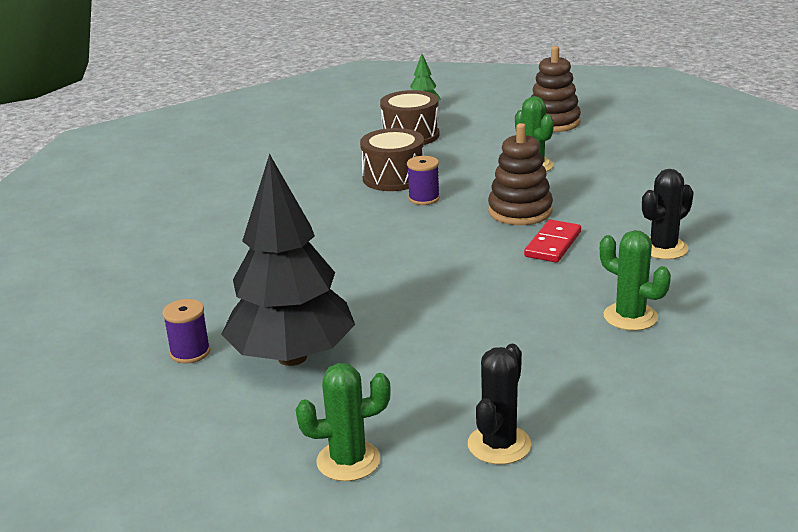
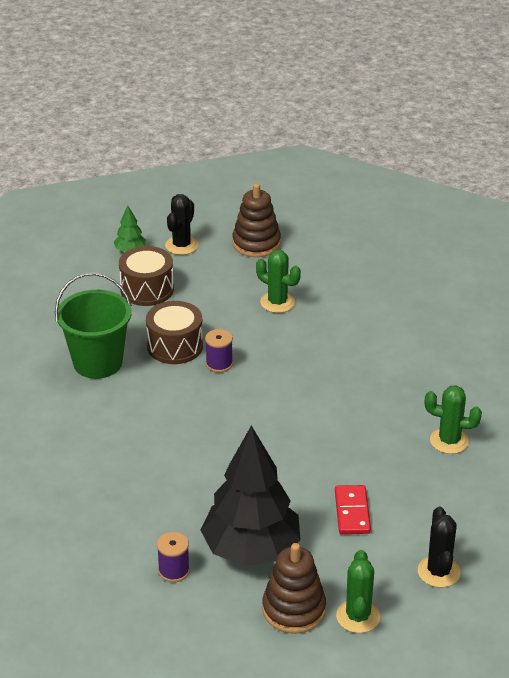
camera: 30 degrees left, 10 degrees up
green cactus [296,363,391,481] -> green cactus turned 45 degrees counterclockwise [336,550,380,633]
brown stacking toy [488,123,553,225] -> brown stacking toy moved to [262,543,326,634]
red domino [524,220,581,263] -> red domino moved to [335,485,371,534]
black cactus [642,169,694,260] -> black cactus moved to [165,194,199,255]
none -> green bucket [55,272,132,379]

